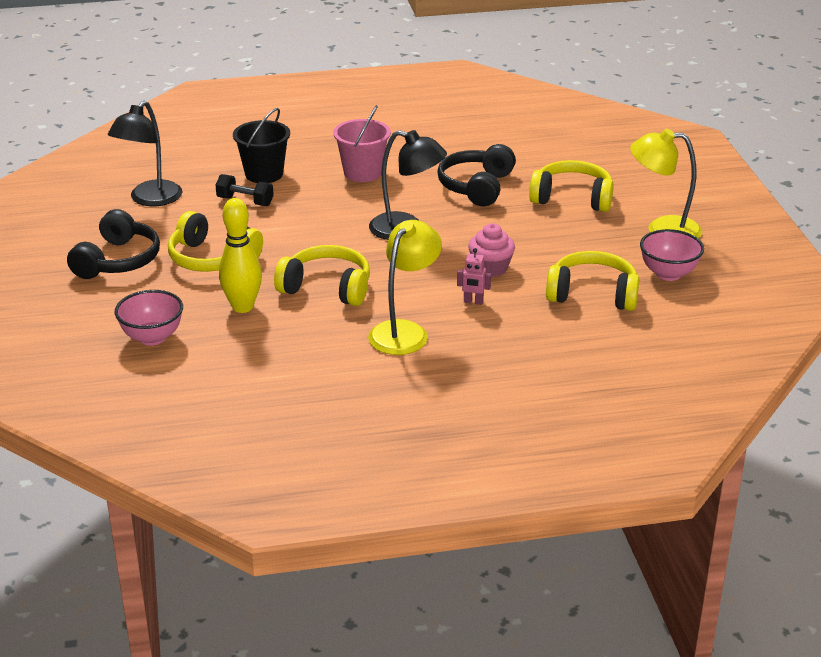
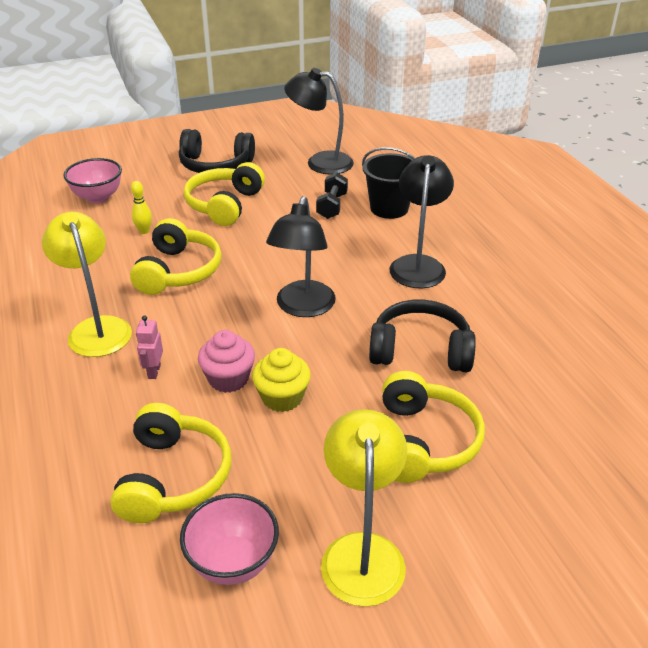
camera: 80 degrees right, 5 degrees up
yellow bowling pin [219,198,262,313] -> yellow bowling pin [131,181,152,234], size x0.50
pink bucket [333,105,391,182] -> black lamp [389,155,454,288]
yellow lamp [368,220,442,355] -> yellow lamp turned 135 degrees counterclockwise [42,212,132,357]
none -> yellow cupcake [252,348,311,412]

